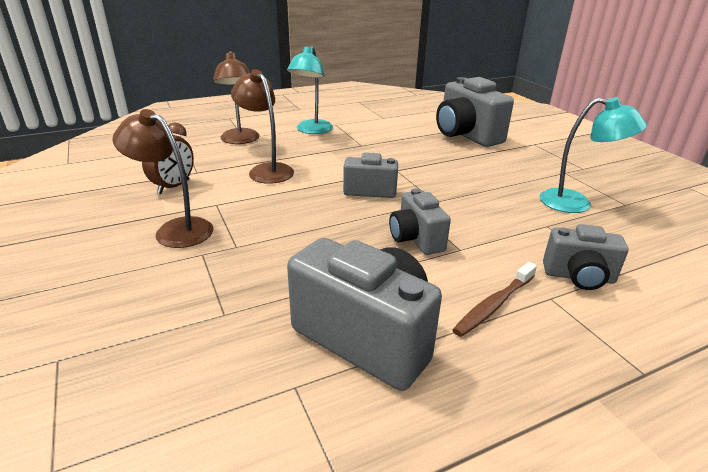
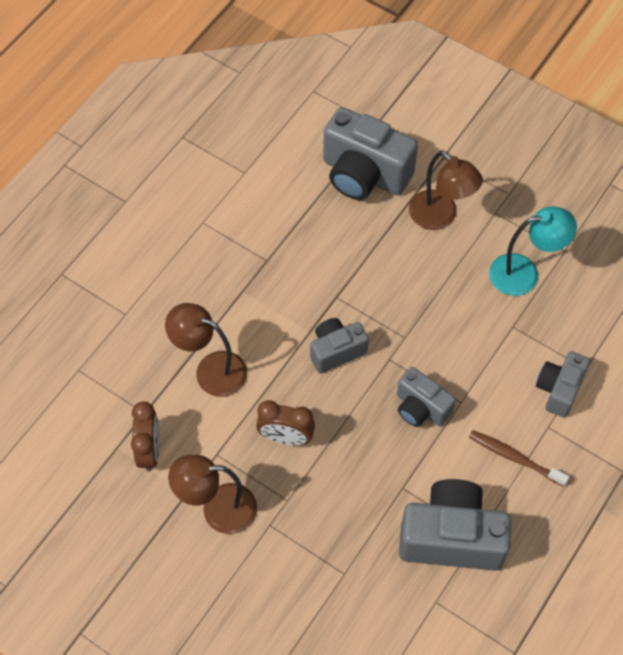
camera: 30 degrees left, 30 degrees up
brown lamp [213,51,259,144] -> brown lamp moved to [409,151,483,230]
turquoise lamp [287,46,333,134] -> none
brown toothbrush [452,262,537,337] -> brown toothbrush turned 105 degrees clockwise [469,430,569,487]
grey camera [543,224,628,290] -> grey camera turned 135 degrees clockwise [536,351,590,418]
none -> brown clock [256,400,315,445]

